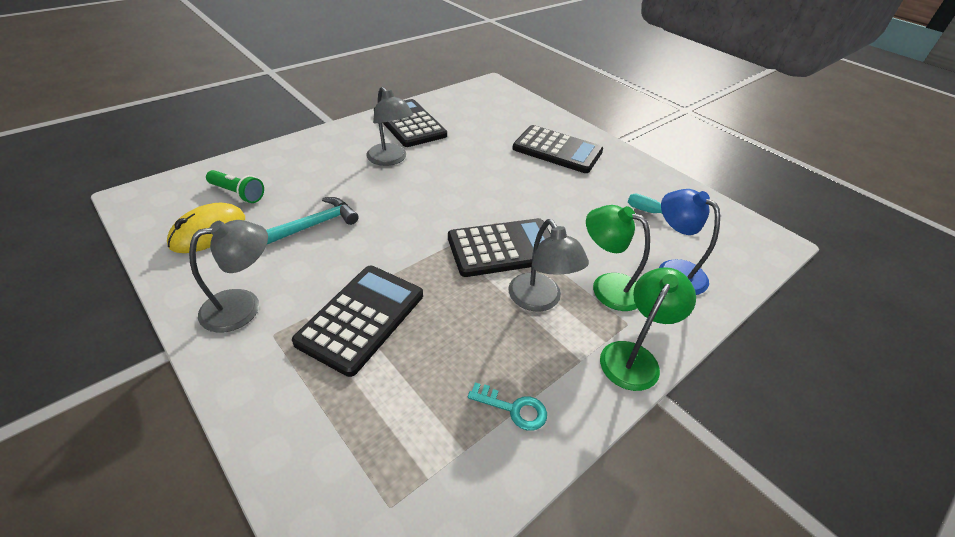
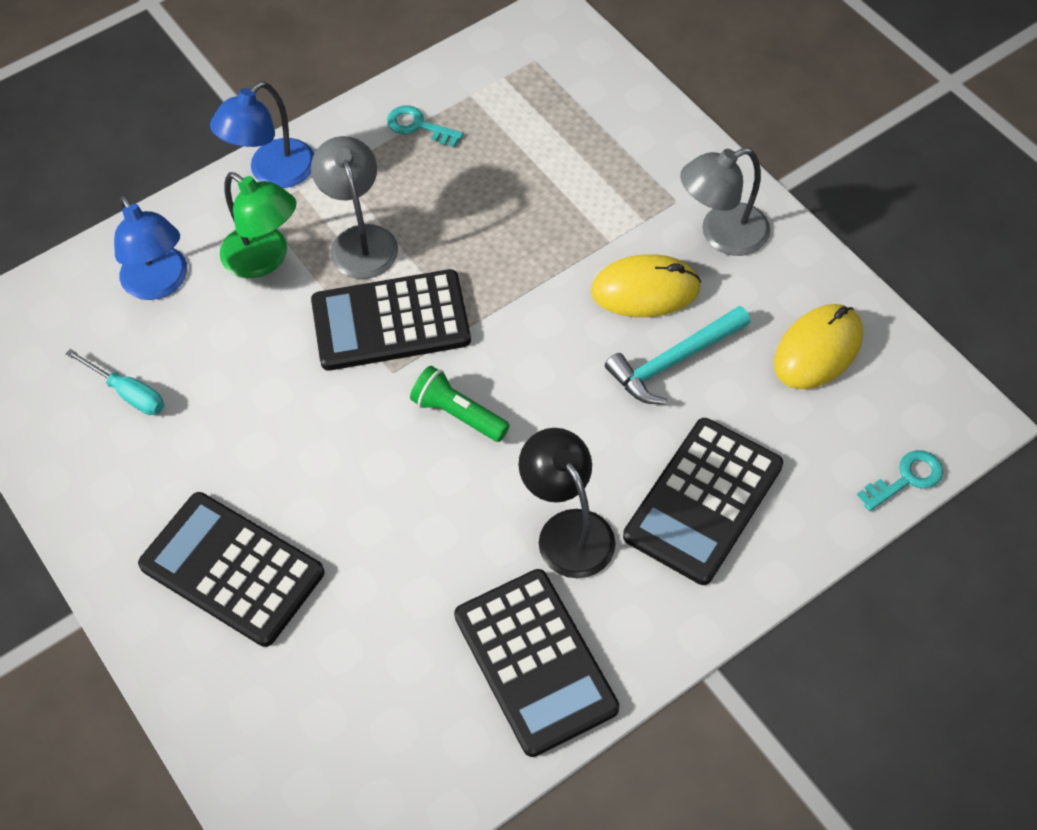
camera: 170 degrees left, 15 degrees up
green flashlight [206,170,264,203] -> green flashlight moved to [410,366,510,442]
black calculator [292,266,423,377] -> black calculator moved to [623,418,783,585]
grey lamp [366,87,414,166] -> black lamp [519,428,616,578]
green lamp [600,267,696,391] -> blue lamp [210,81,314,188]
none -> yellow mouse [591,254,701,317]
none -> turquoise key [857,450,943,511]

